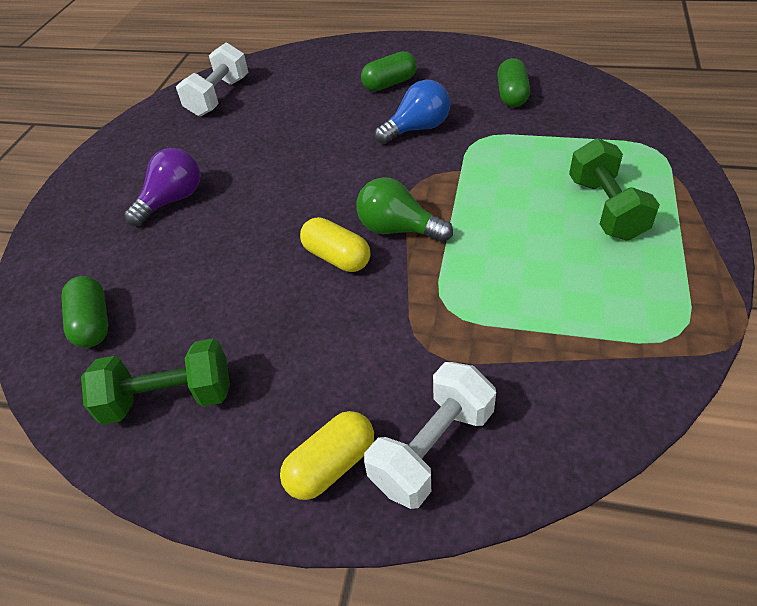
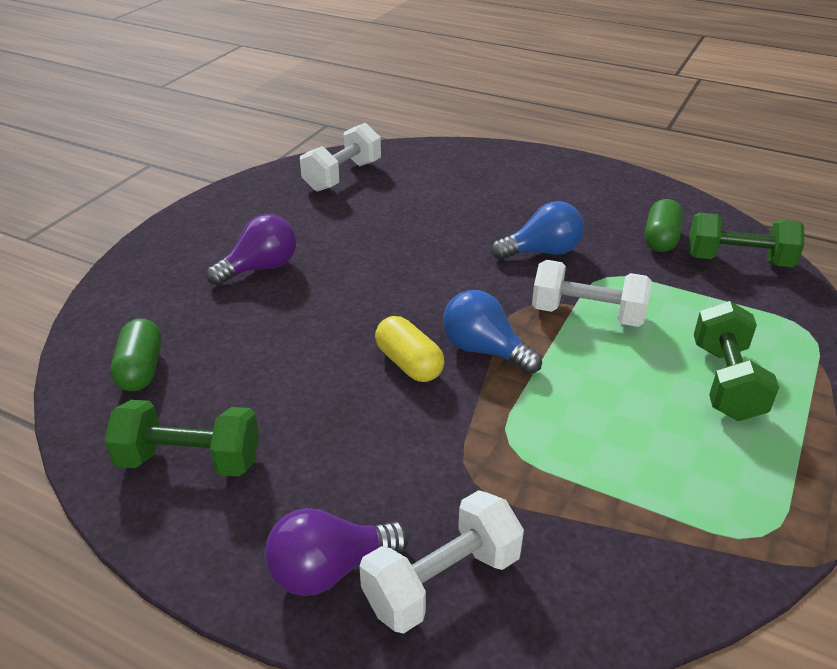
camera: 10 degrees right, 10 degrees down
yellow capsule [280,411,374,500] -> purple light bulb [265,508,409,596]
green light bulb [356,177,453,242] -> blue light bulb [443,290,542,374]
green capsule [361,51,417,91] -> none
none -> white dumbbell [532,260,652,327]
none -> green dumbbell [688,213,804,267]

